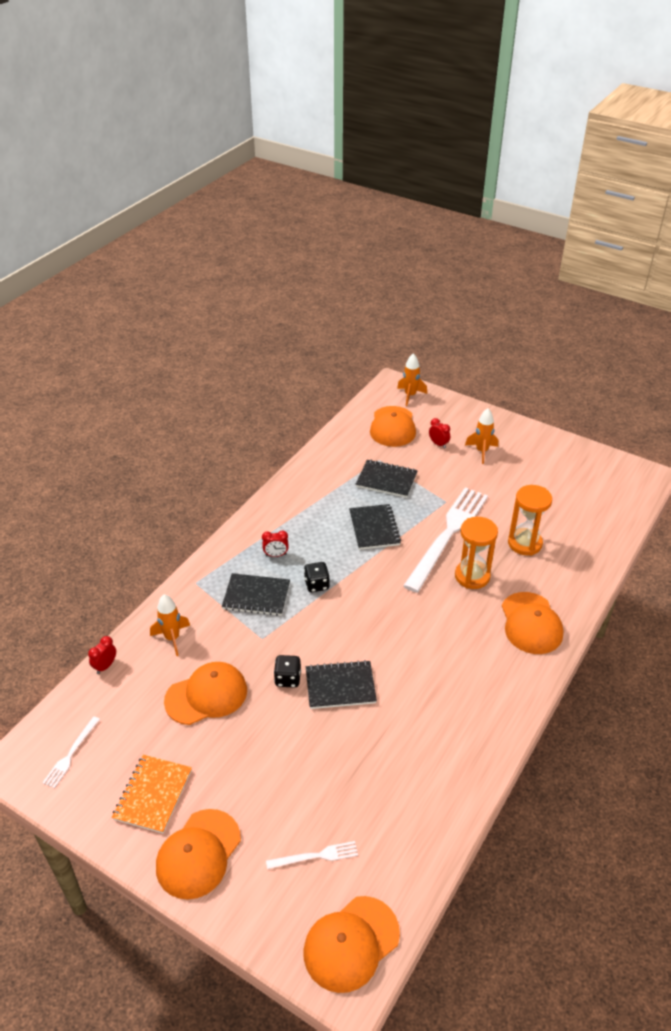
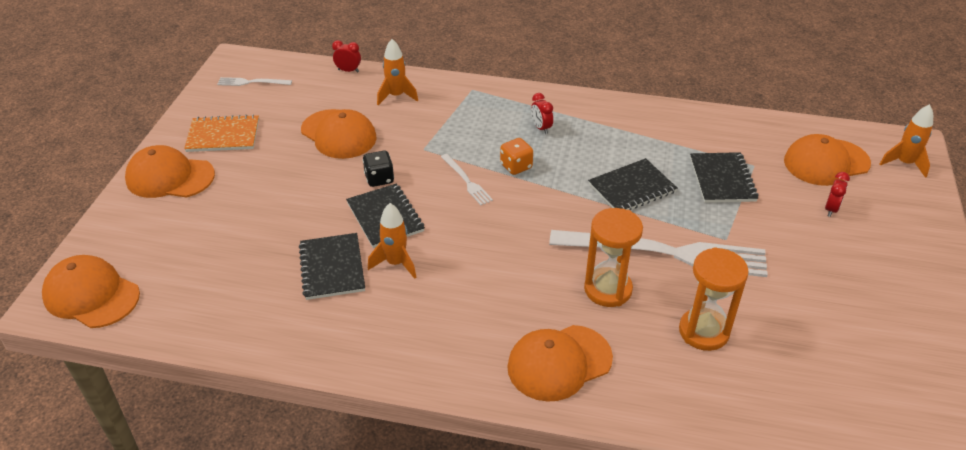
camera: 70 degrees right, 0 degrees up
black notebook [222,573,290,616] -> black notebook moved to [299,233,365,300]
white fork [266,841,358,869] -> white fork moved to [441,154,493,205]
black dice [304,562,330,592] -> orange dice [500,138,533,175]
orange rocket [465,408,498,464] -> orange rocket moved to [368,203,416,279]

